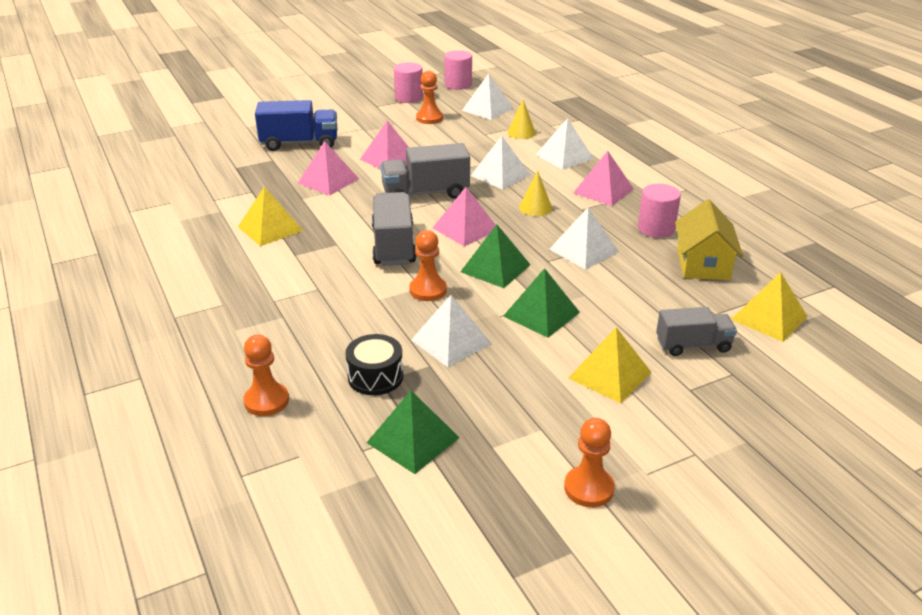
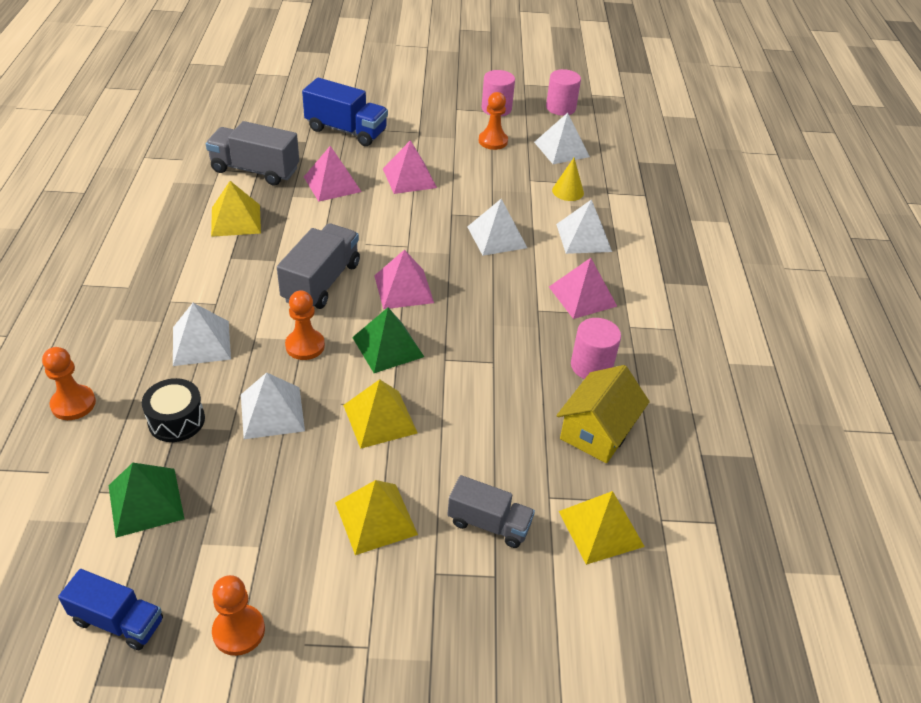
camera: 25 degrees right, 10 degrees up
grey truck [380,143,470,199] -> grey truck moved to [206,121,299,185]
green pyramid [503,268,580,338] -> yellow pyramid [343,379,418,449]
yellow cone [519,170,552,216] -> none
white pyramid [549,208,619,270] -> white pyramid moved to [173,303,231,366]
none -> blue truck [58,569,163,650]

